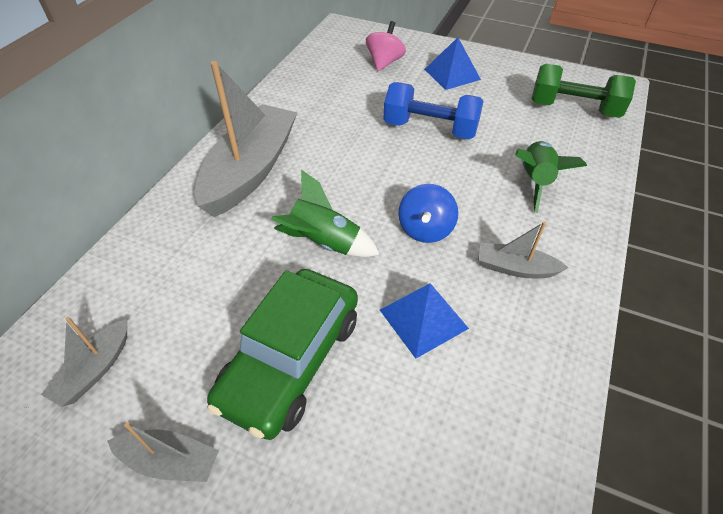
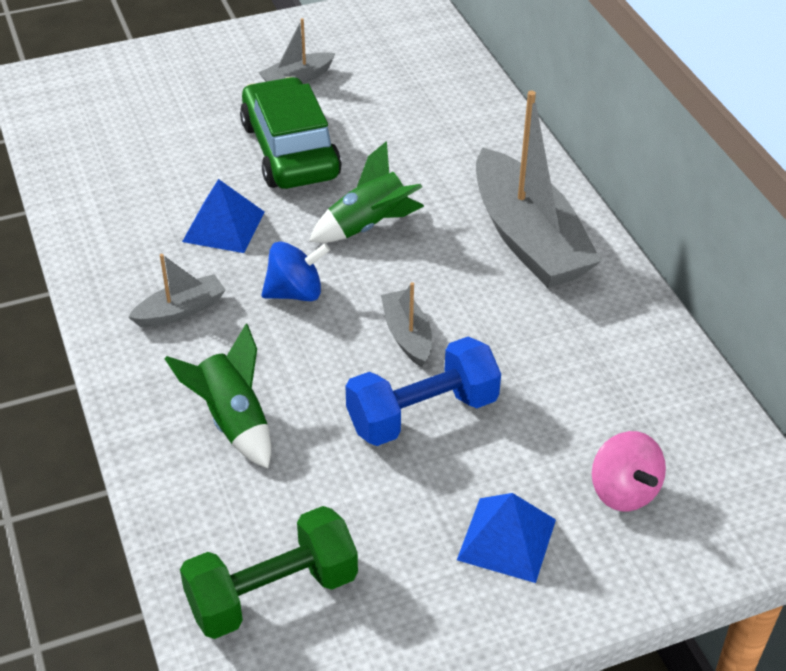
camera: 135 degrees right, 5 degrees down
grey boat [41,317,128,407] -> grey boat moved to [381,282,432,367]
blue spinning top [399,184,458,243] -> blue spinning top turned 105 degrees clockwise [261,241,330,301]

